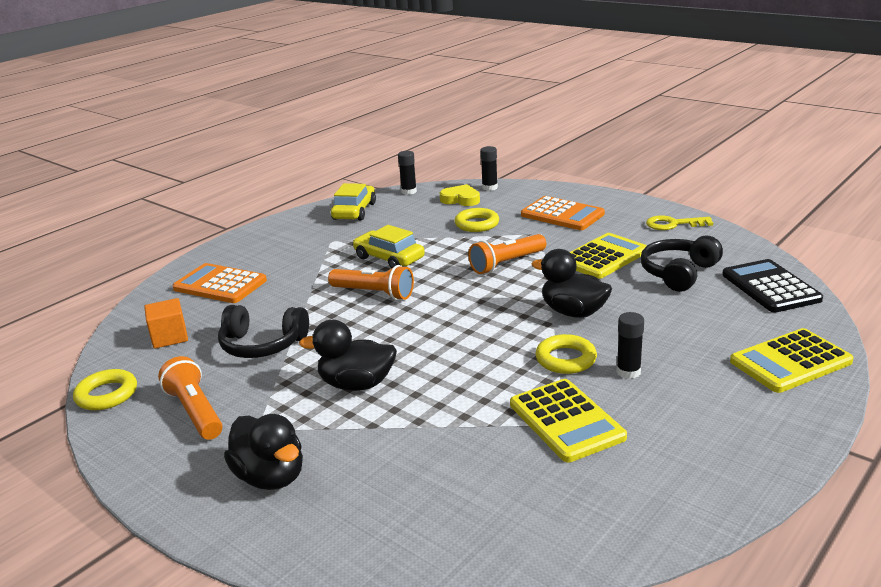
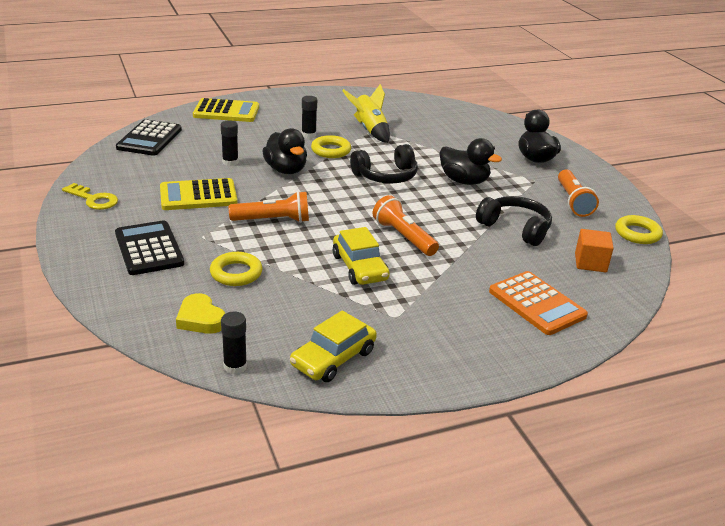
camera: 155 degrees left, 5 degrees up
black glue stick [480,146,498,191] -> black glue stick moved to [221,120,239,166]
yellow calculator [510,379,627,463] -> yellow rocket [342,84,390,143]
orange calculator [521,196,605,230] -> black calculator [115,220,184,275]
black headphones [640,235,723,292] -> black headphones moved to [350,144,418,184]

